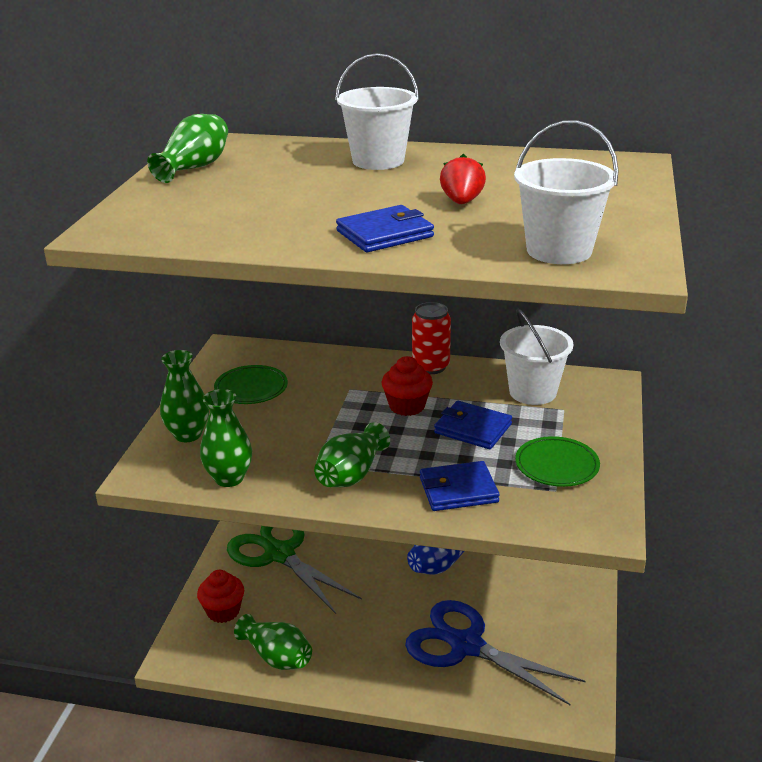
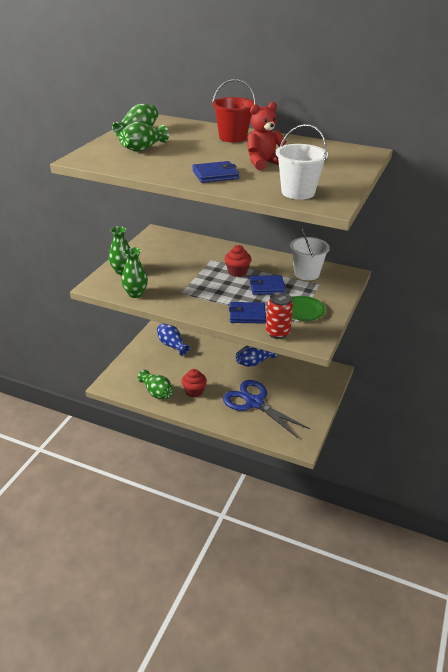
camera: 10 degrees right, 5 degrees up
red cupcake [197,570,244,623] -> red cupcake moved to [181,369,207,397]
green plate [214,365,288,404] -> none
green scissors [227,526,362,614] -> blue vase [157,323,190,356]
green vase [314,422,390,487] -> green vase moved to [119,122,169,152]
white bucket [335,53,419,170] -> red bucket [212,79,256,142]
red can [412,302,451,374] -> red can moved to [266,292,293,339]
blue wallet [434,401,512,449] -> blue wallet turned 45 degrees counterclockwise [250,275,286,295]
red strawberry [440,154,486,204] -> red teddy bear [247,102,287,170]

